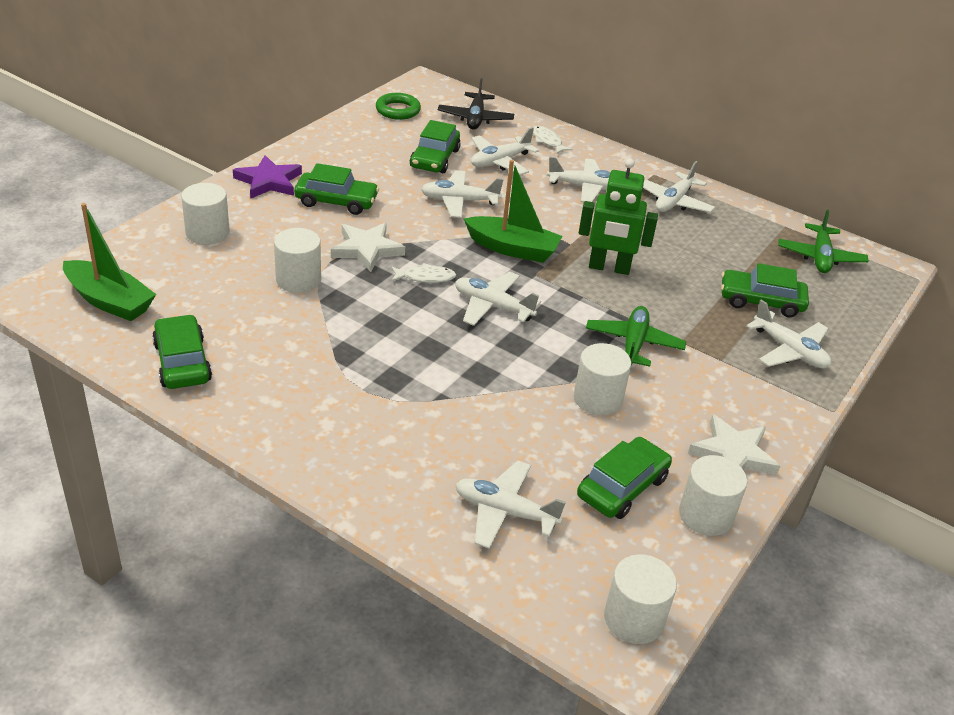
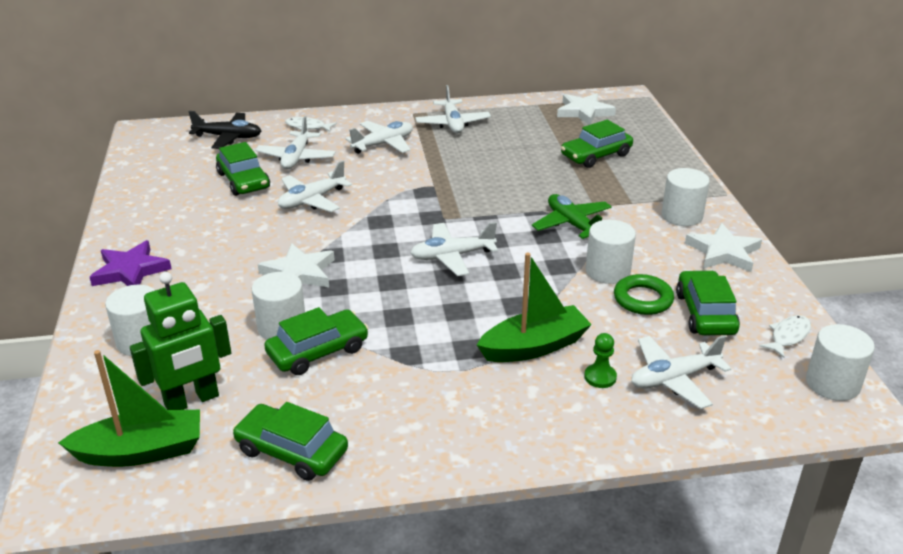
camera: 40 degrees left, 5 degrees down
green car [294,163,379,215] -> green car moved to [264,307,368,375]
green ring [376,93,421,120] -> green ring moved to [614,274,674,315]
white fish [391,263,456,283] -> white fish moved to [759,315,811,358]
black plane [438,78,514,129] -> black plane turned 45 degrees counterclockwise [188,111,261,149]
green boat [464,160,562,263] -> green boat moved to [477,253,592,362]
green robot [579,158,658,275] -> green robot moved to [130,272,231,410]
white cylinder [679,455,747,536] -> white cylinder moved to [661,168,710,226]
white plane [746,300,831,369] -> none
green plane [779,210,868,273] -> white star [557,93,616,125]
none -> green pawn [584,333,617,388]

